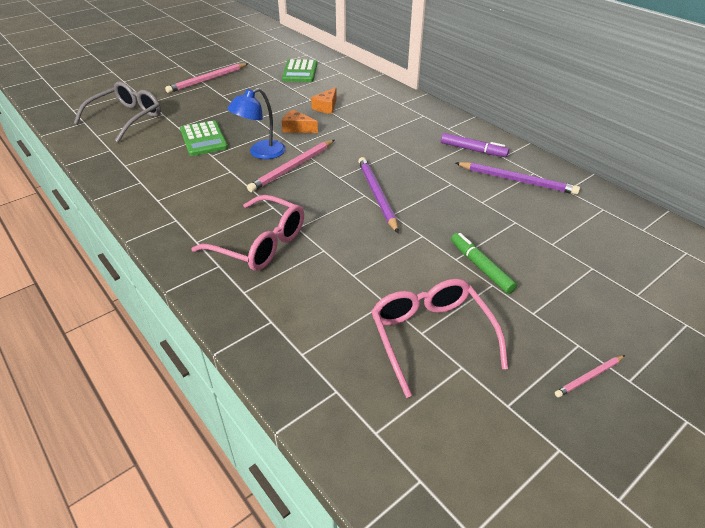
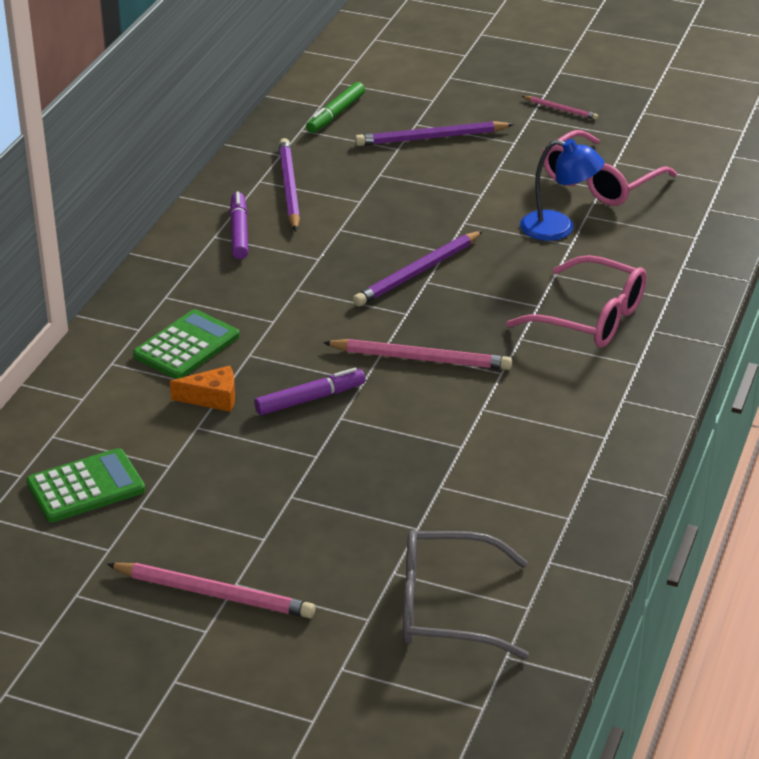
camera: 120 degrees left, 5 degrees down
green calculator [180,120,228,156] -> green calculator moved to [133,309,240,379]
pink glasses [191,195,304,271] -> pink glasses turned 120 degrees clockwise [506,255,647,348]
blue lamp [227,88,285,159] -> blue lamp moved to [520,139,604,241]
orange cheese [282,110,318,133] -> purple marker [255,368,365,415]
green marker [451,233,517,294] -> green marker moved to [306,82,365,133]
none -> purple pencil [355,121,514,146]

